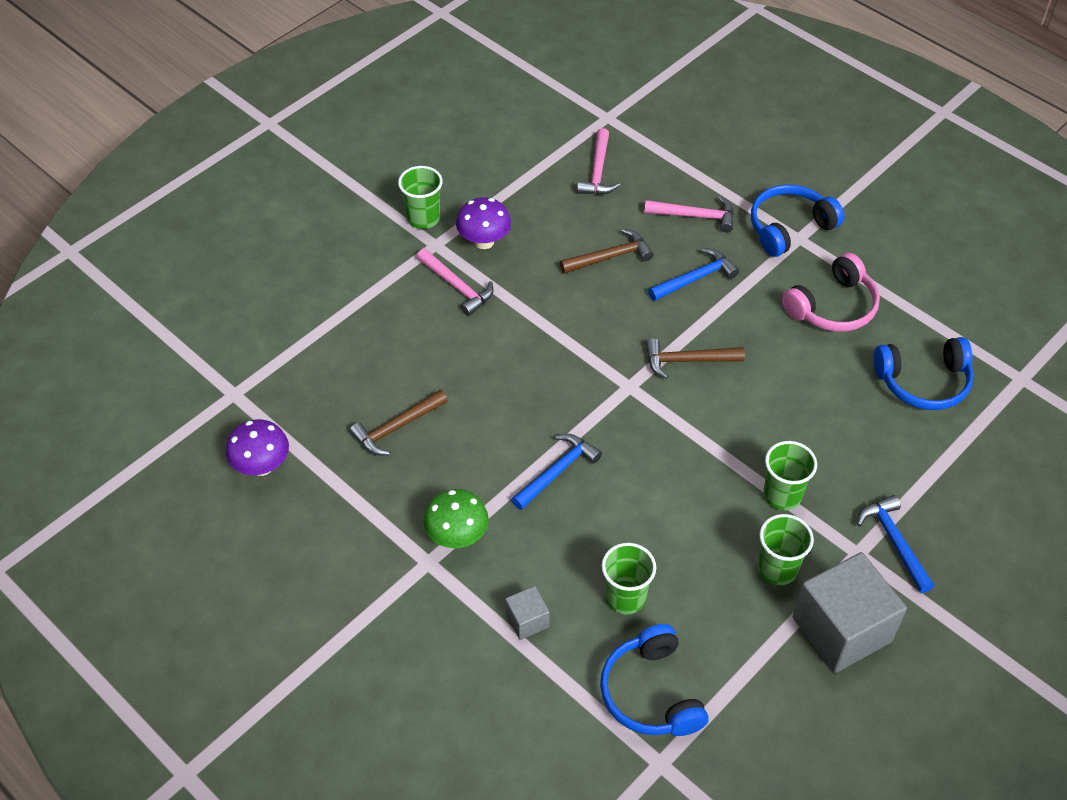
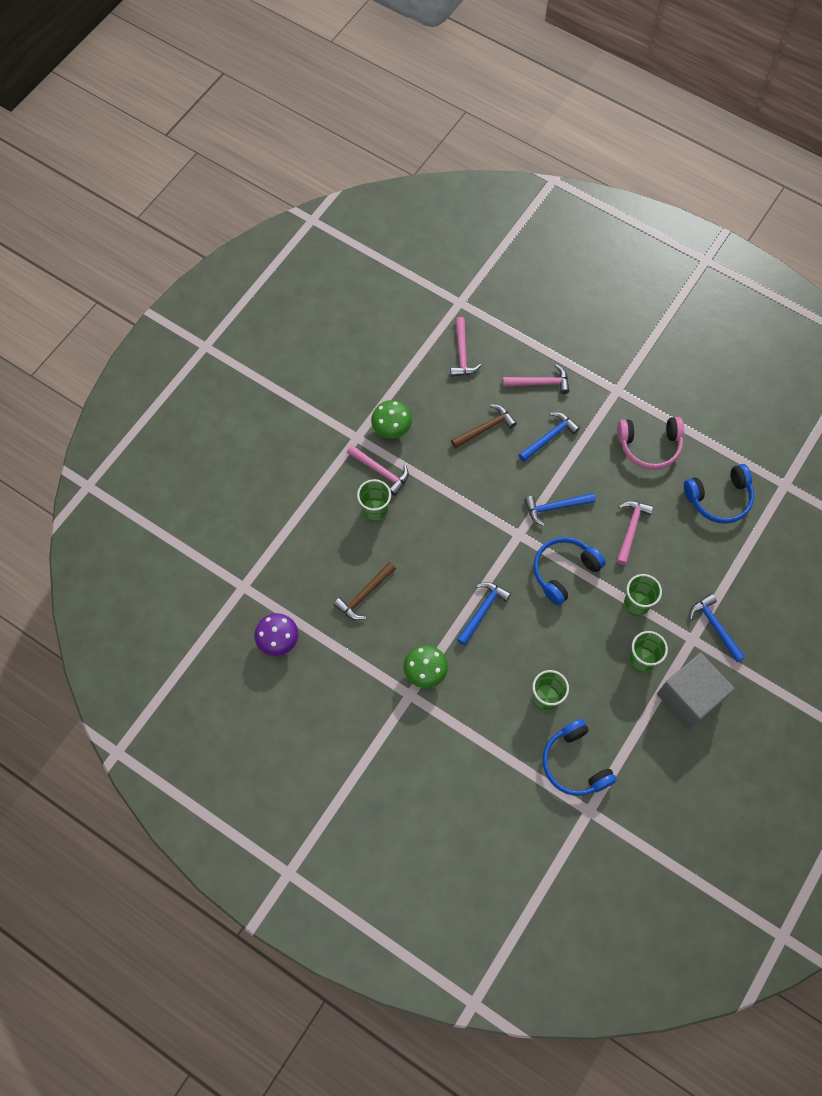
camera: 10 degrees left, 15 degrees up
green cup [398,166,443,229] -> green cup moved to [357,479,391,522]
purple mushroom [456,197,511,249] -> green mushroom [371,400,412,438]
grey cube [505,586,550,640] -> none
brown hammer [646,338,745,379] -> blue hammer [525,493,596,526]
blue headphones [751,184,844,257] -> blue headphones moved to [533,537,606,605]
pink headphones [782,253,880,332] -> pink headphones turned 45 degrees clockwise [617,417,684,470]
none -> pink hammer [617,501,653,565]

